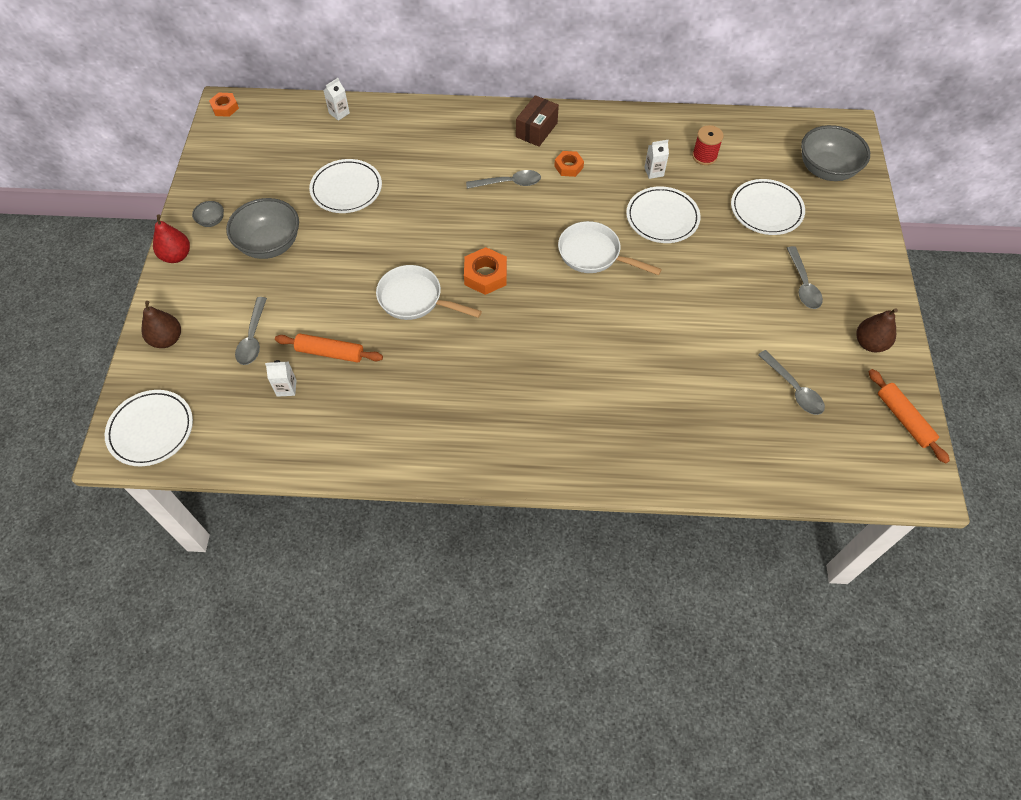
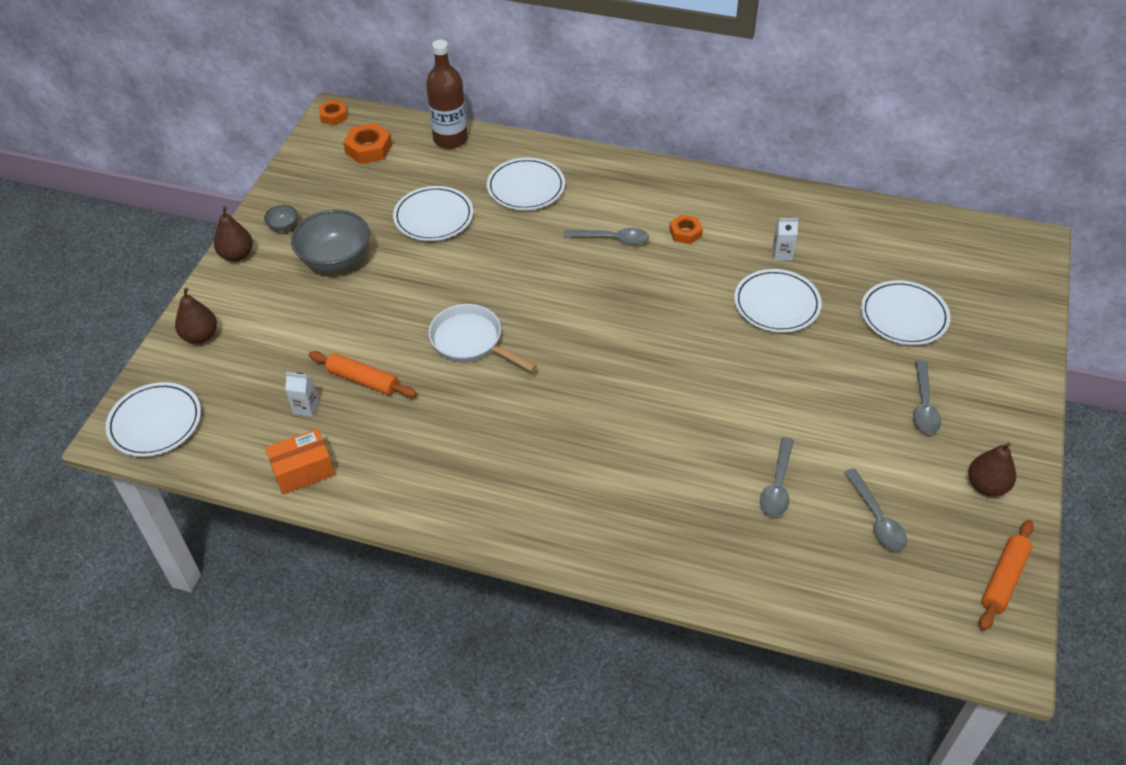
camera: 15 degrees right, 10 degrees down
red pear [153,214,190,263] -> brown pear [214,206,253,262]
grey spoon [235,297,267,365] -> grey spoon moved to [760,437,794,517]
white carton [323,78,350,121] -> brown bottle [426,40,468,149]
orange nut [464,247,507,295] -> orange nut moved to [343,123,392,164]
brown box [516,95,559,146] -> none
white pan [558,221,662,275] -> none
red spool [692,125,724,165] -> none
grey bowl [801,125,870,181] -> none
orange rolling pin [869,369,950,464] -> orange rolling pin turned 45 degrees clockwise [979,520,1034,631]
none -> orange box [265,429,335,494]
none -> white plate [487,158,565,210]

